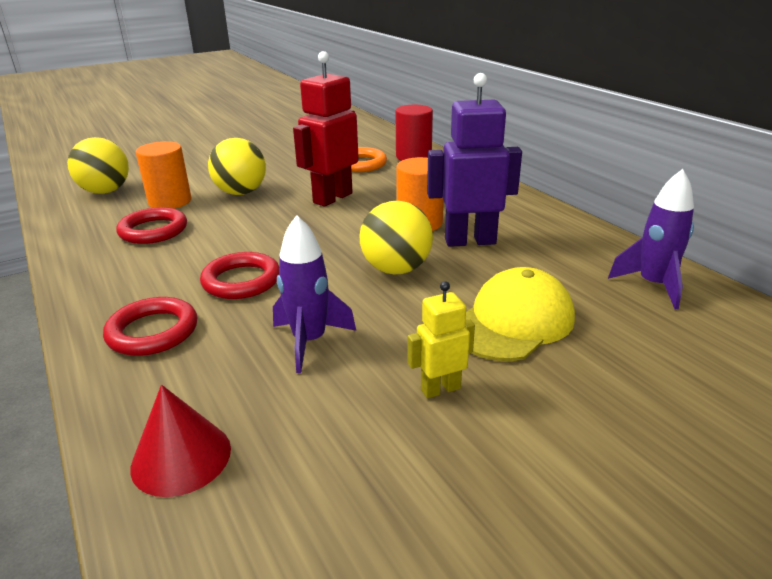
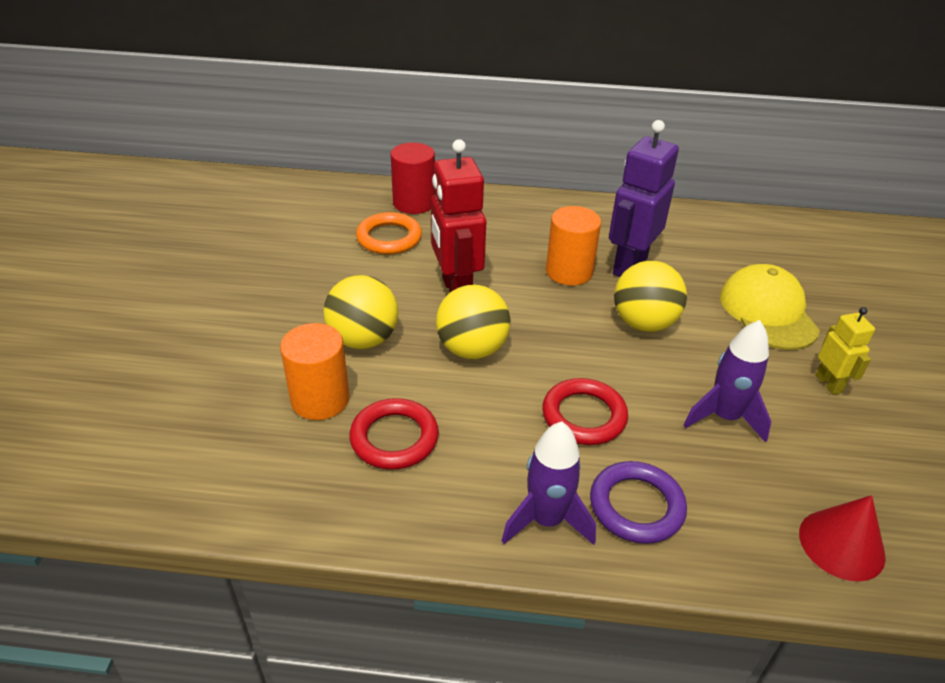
camera: 55 degrees left, 10 degrees up
yellow ball [67,137,129,194] -> yellow ball moved to [436,285,510,359]
red ring [103,297,198,356] -> purple ring [590,461,687,544]
yellow robot [408,281,475,398] -> yellow robot turned 150 degrees clockwise [816,307,875,395]
purple rocket [608,169,694,309] -> purple rocket moved to [502,421,596,545]

